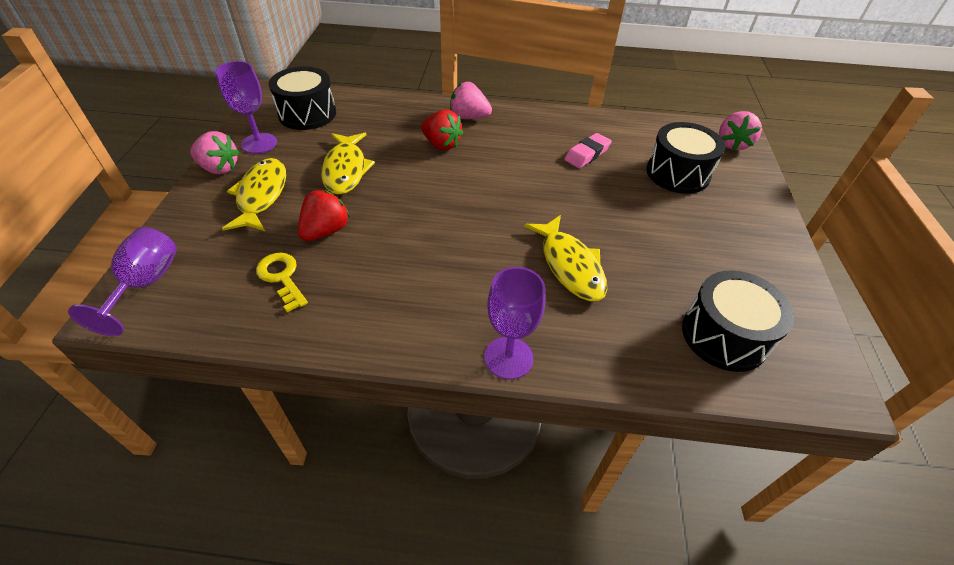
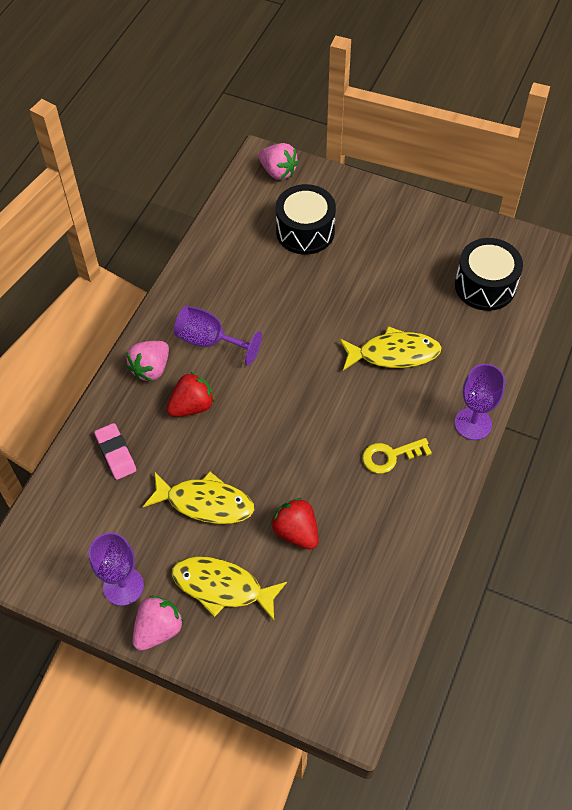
camera: 70 degrees left, 10 degrees up
purple goblet [68,227,177,336] -> purple goblet moved to [174,305,262,366]
yellow key [256,253,308,312] -> yellow key moved to [362,438,432,474]
black drum [269,66,336,130] -> none
pink eraser [564,133,612,168] -> pink eraser moved to [94,423,136,480]

